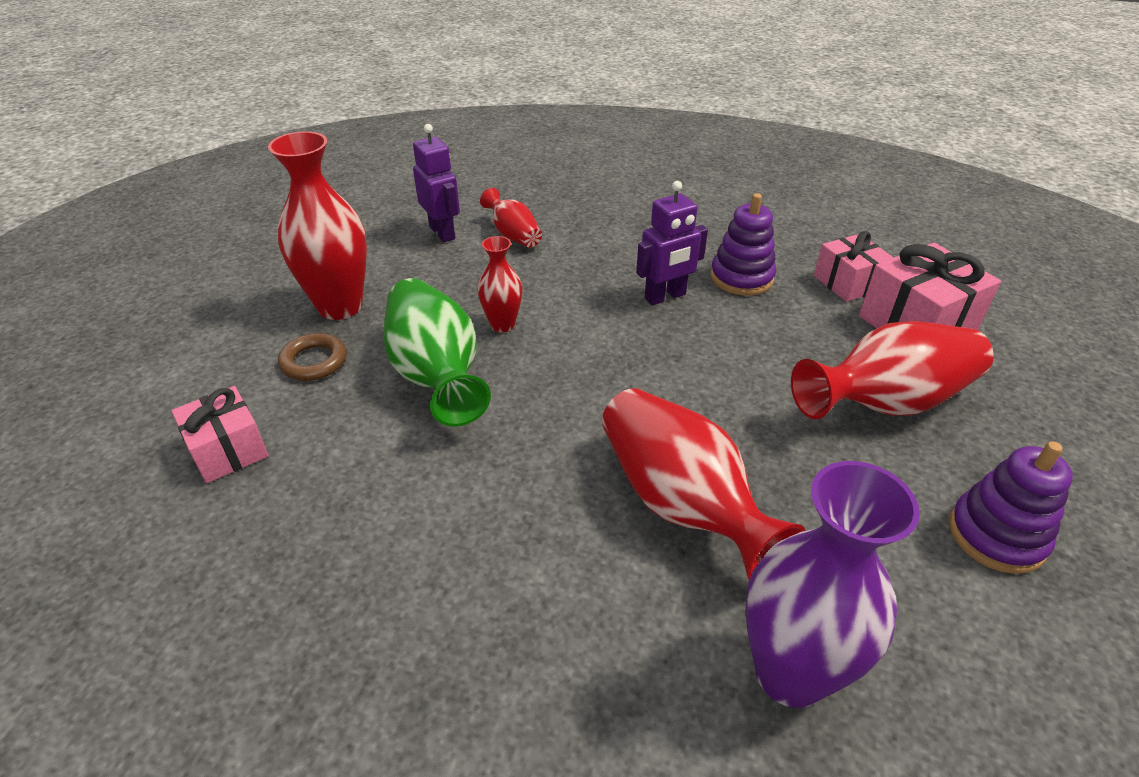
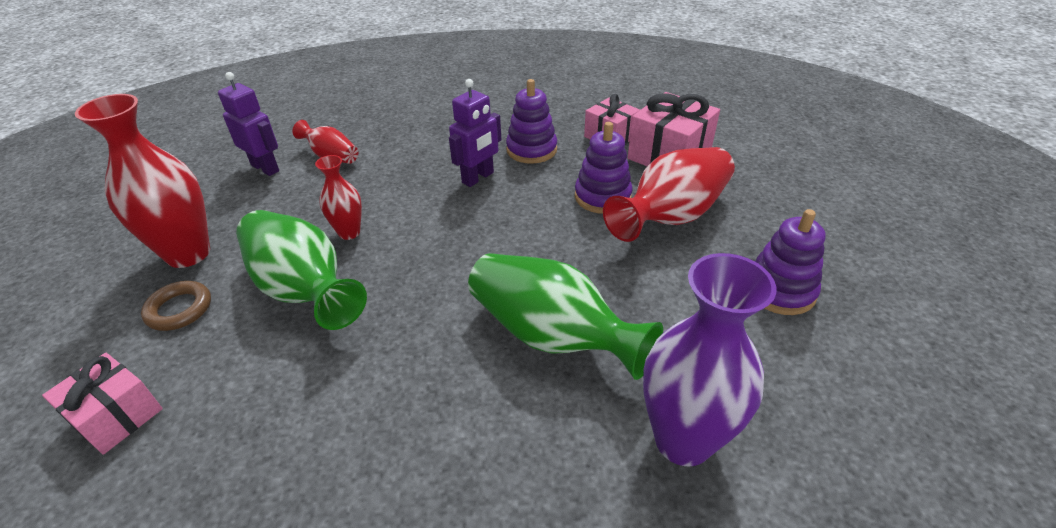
camera: 20 degrees left, 0 degrees up
red vase [602,388,806,580] -> green vase [468,253,663,380]
none -> purple stacking toy [575,122,633,214]

